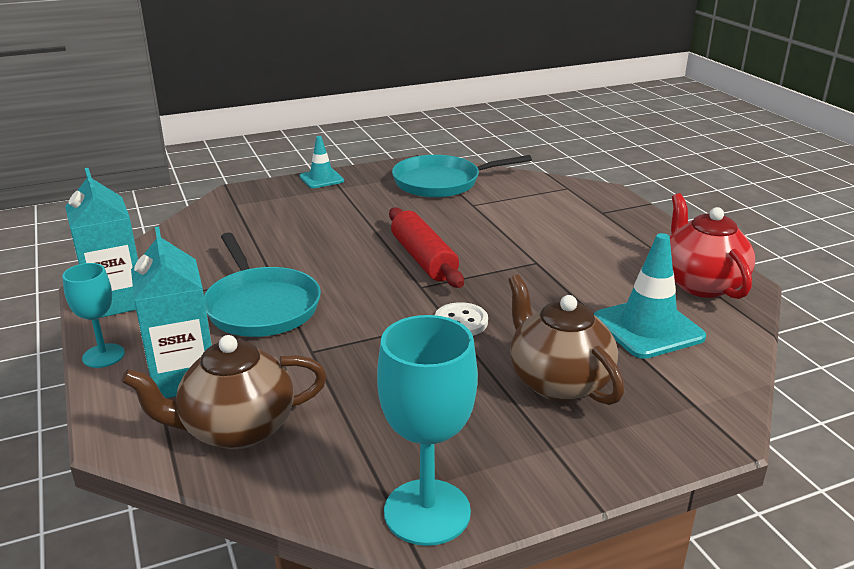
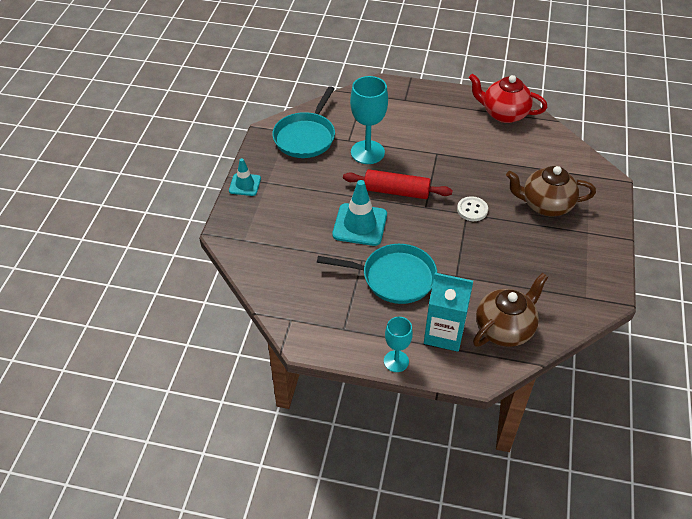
camera: 55 degrees left, 20 degrees up
turquoise carton [65,168,138,318] -> none
brown teapot [122,335,327,449] -> brown teapot turned 150 degrees counterclockwise [473,273,548,347]
turquoise goblet [377,315,478,546] -> turquoise goblet moved to [350,76,388,164]
turquoise traffic cone [594,233,706,359] -> turquoise traffic cone moved to [332,180,387,246]

